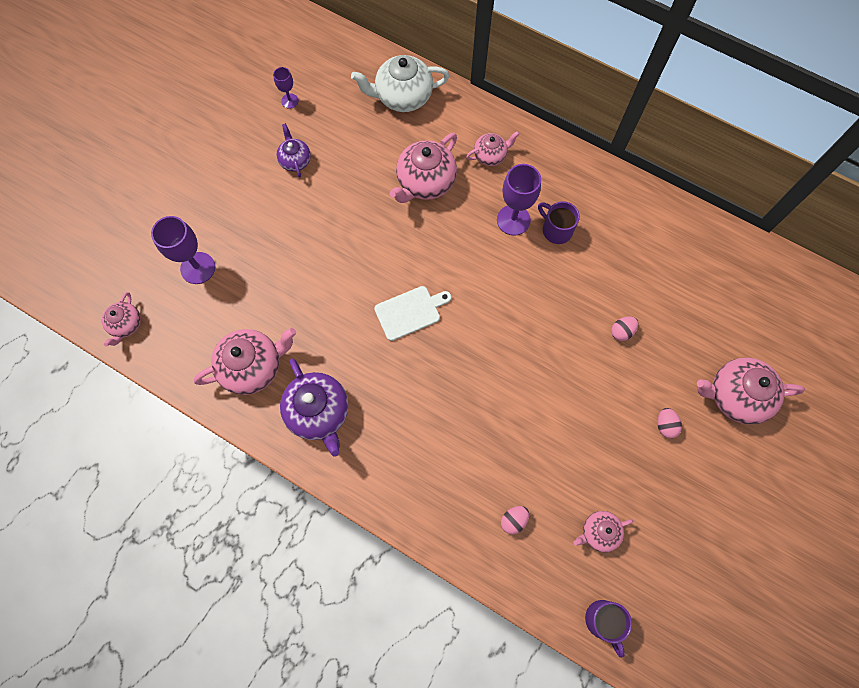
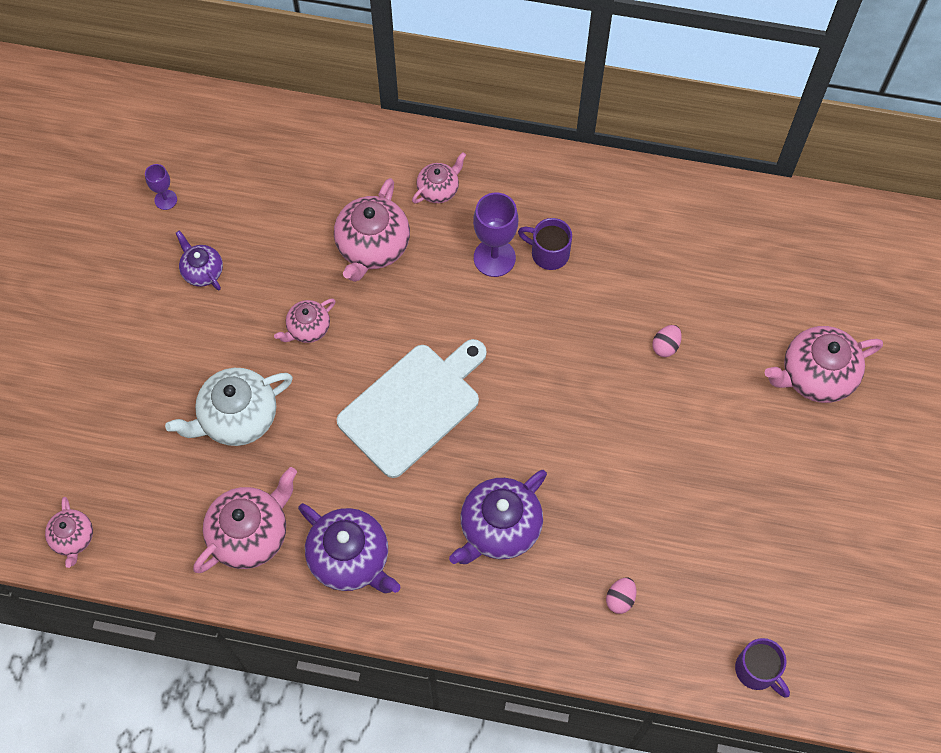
camera: 20 degrees left, 5 degrees down
purple goblet [151,216,215,284] -> none
white teapot [351,55,449,112] -> white teapot moved to [165,368,293,446]
white cutting board [374,286,451,341] -> white cutting board [337,339,487,478], size x1.73
pink teapot [573,511,633,552] -> pink teapot moved to [274,298,336,343]
pink egg [657,408,682,438] -> none
none -> purple teapot [449,470,547,564]

